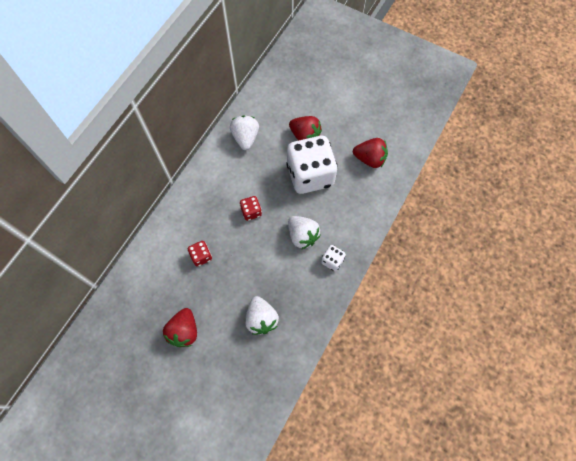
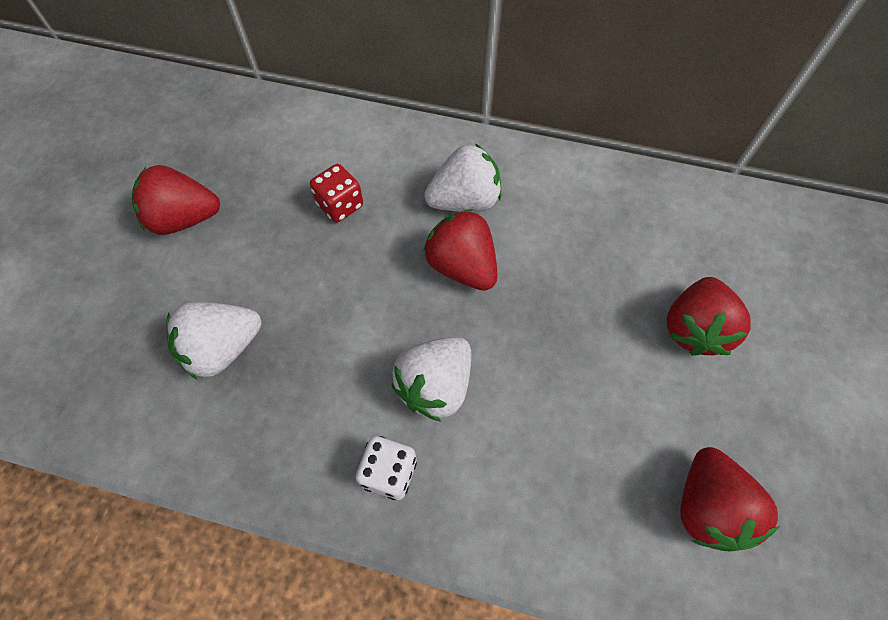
camera: 75 degrees right, 5 degrees down
white strawberry [230,115,259,150] -> white strawberry moved to [424,143,501,212]
red dice [240,196,262,221] -> red strawberry [424,209,497,291]
white dice [286,136,338,194] -> none

